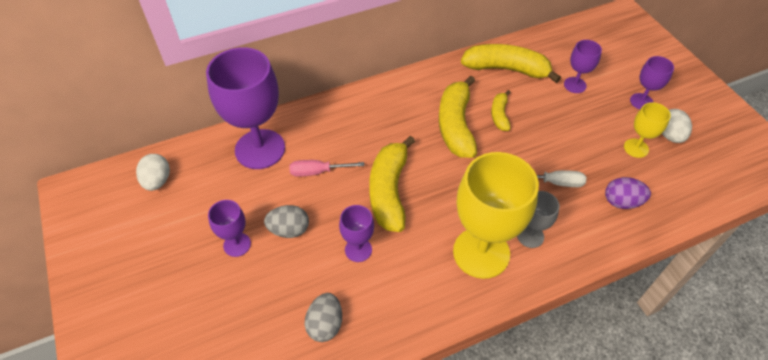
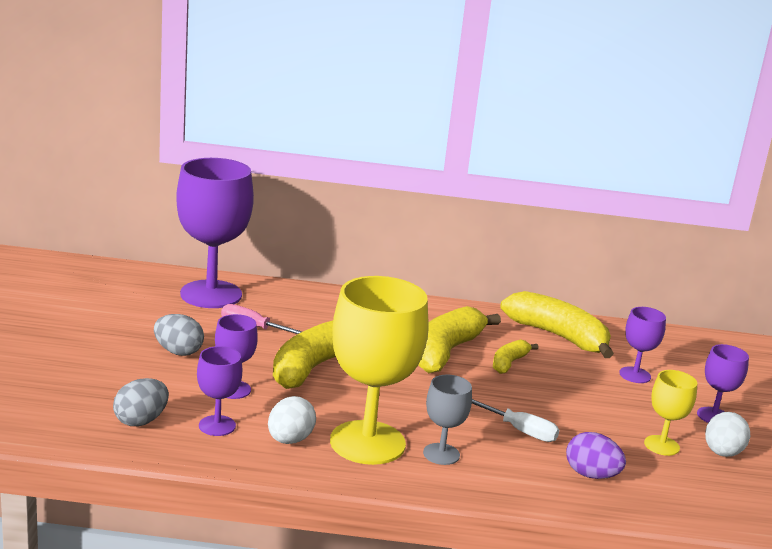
camera: 25 degrees right, 30 degrees down
white egg [136,154,170,191] -> white egg moved to [268,396,316,444]
purple goblet [208,200,251,257] -> purple goblet moved to [197,346,242,436]

